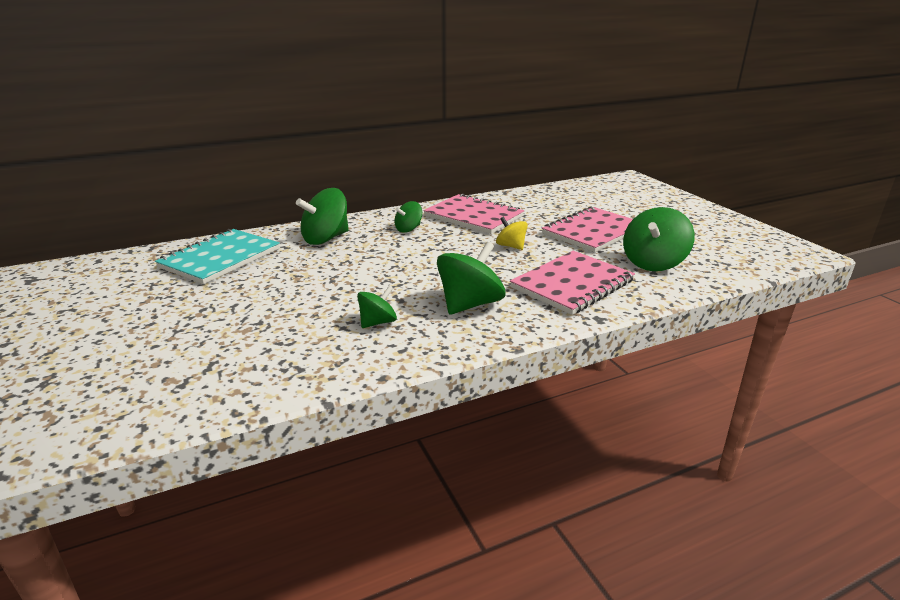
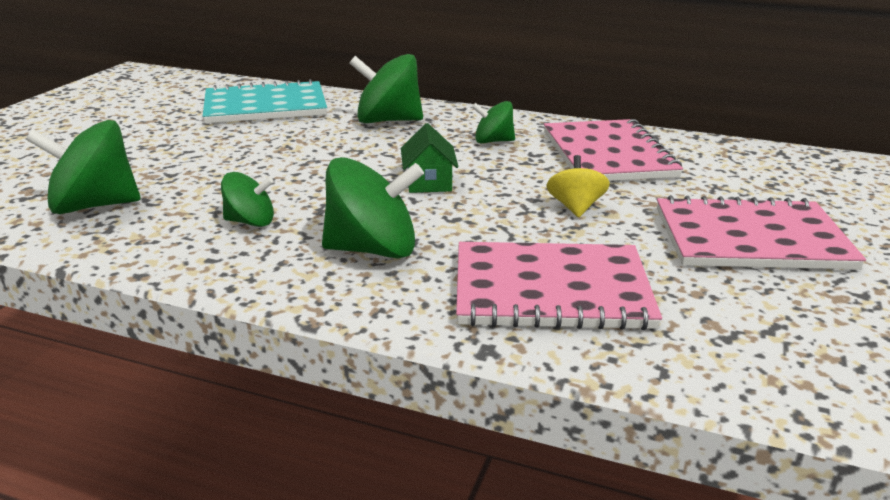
camera: 45 degrees right, 0 degrees up
green spinning top [623,207,695,271] -> green spinning top moved to [26,120,140,214]
none -> green house [401,123,459,193]

